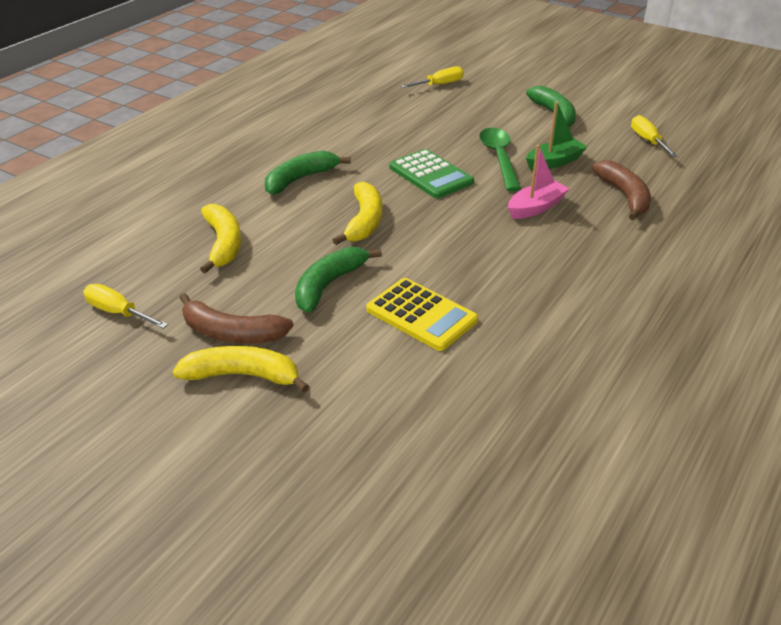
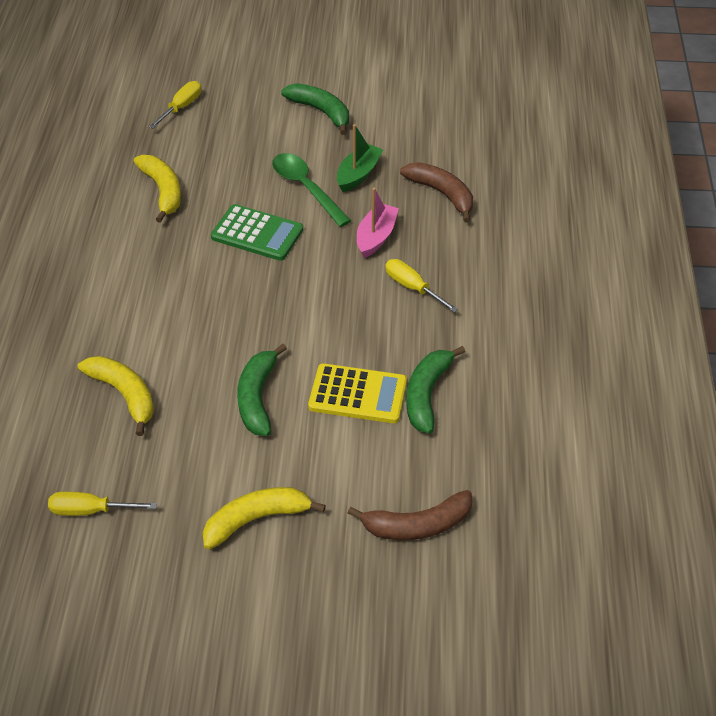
camera: 30 degrees left, 10 degrees up
brown banana [179,293,294,344] -> brown banana moved to [348,490,472,540]
green banana [265,151,351,195] -> green banana moved to [406,346,465,434]
yellow banana [333,182,382,245] -> yellow banana moved to [134,155,181,223]
yellow screwdriver [631,115,678,157] -> yellow screwdriver moved to [385,259,458,312]

